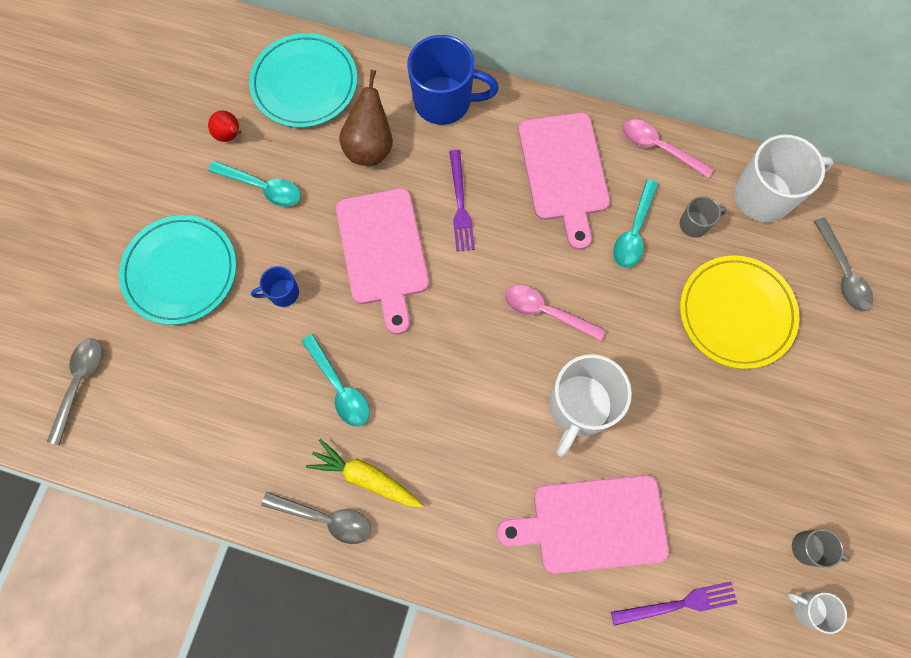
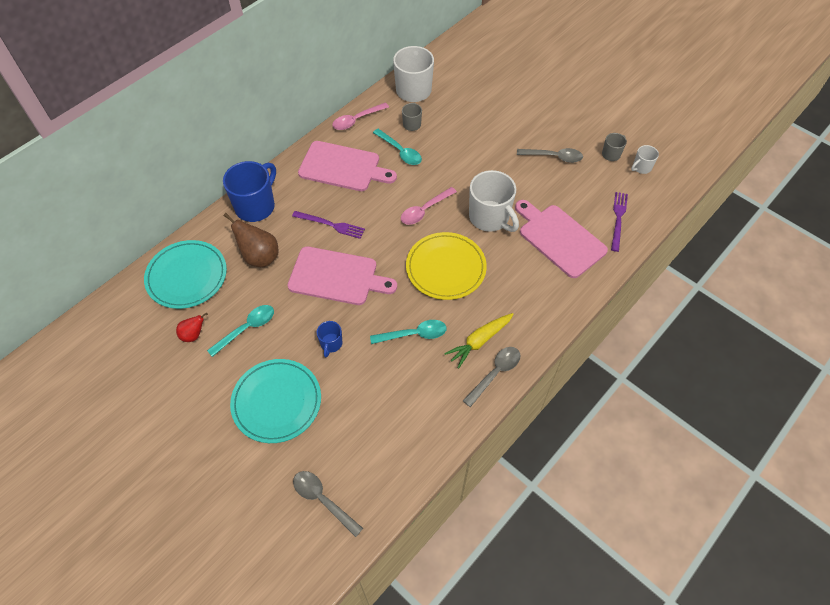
camera: 65 degrees left, 15 degrees down
pink cutting board [497,475,669,573] -> pink cutting board turned 120 degrees clockwise [515,200,608,278]
yellow plate [680,255,800,369] -> yellow plate moved to [406,232,487,300]
grey spoon [814,217,873,312] -> grey spoon moved to [517,148,583,163]

